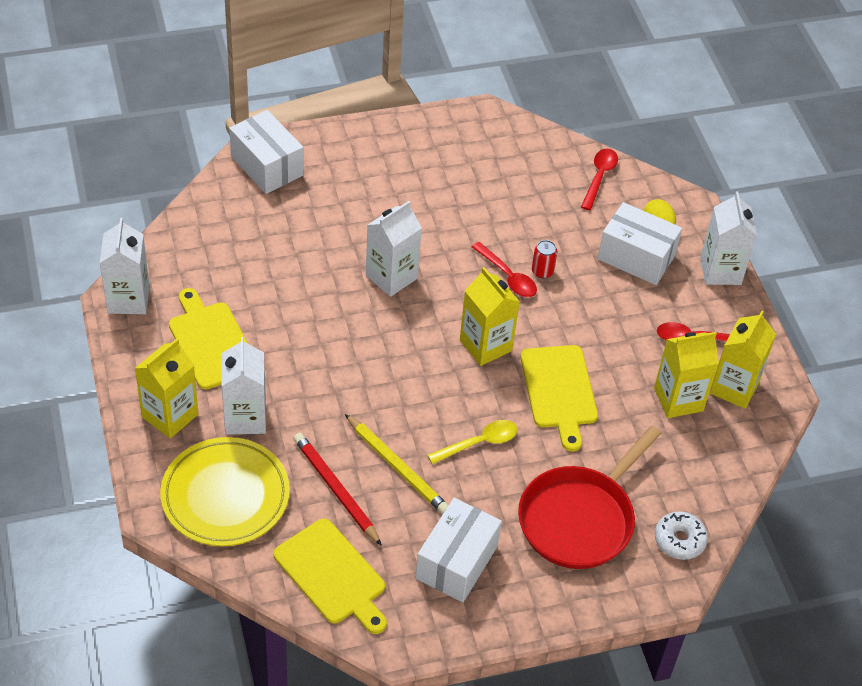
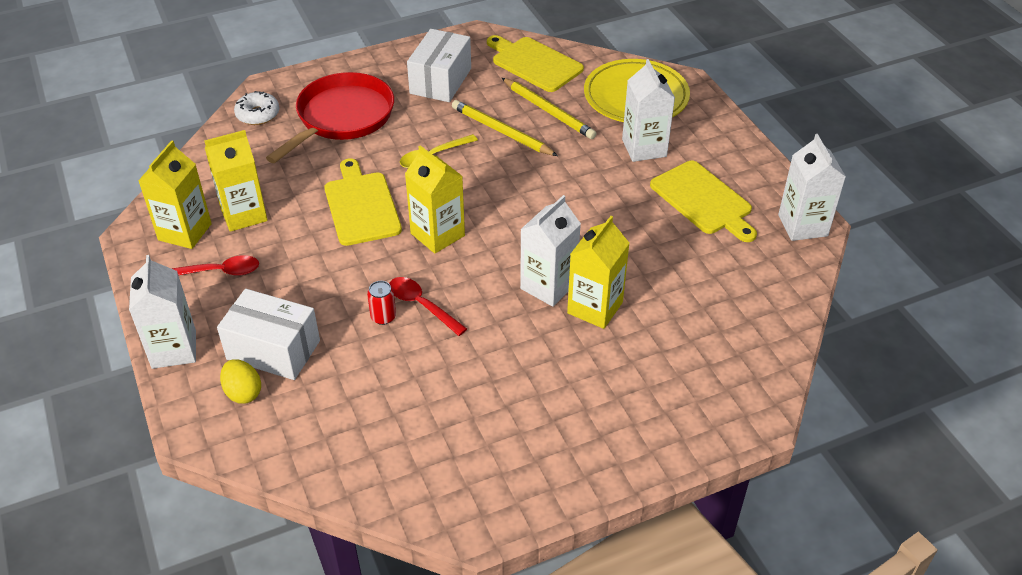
camera: 175 degrees right, 5 degrees down
yellow carton [135,339,198,439] -> yellow carton moved to [567,216,629,329]
white box [229,110,304,194] -> none
red pencil [293,433,382,546] -> yellow pencil [502,78,597,139]
red spoon [581,149,618,210] -> none

